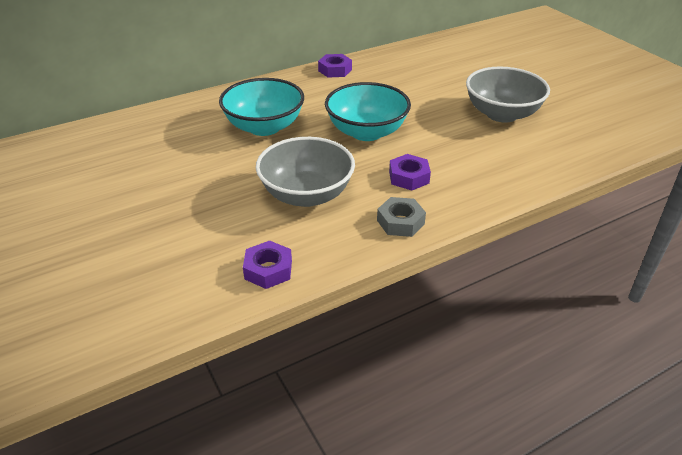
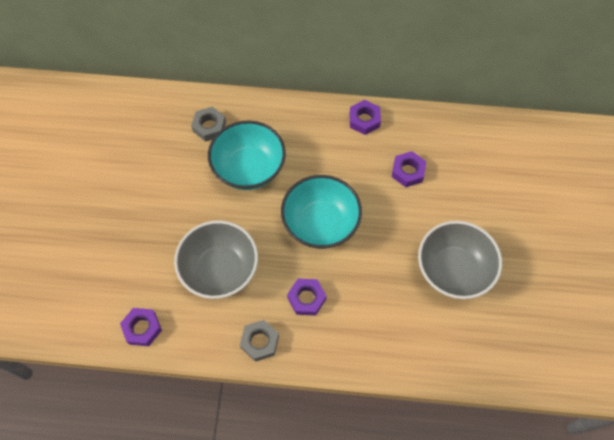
camera: 35 degrees right, 25 degrees up
none -> grey nut [191,107,226,142]
none -> purple nut [392,151,426,187]

